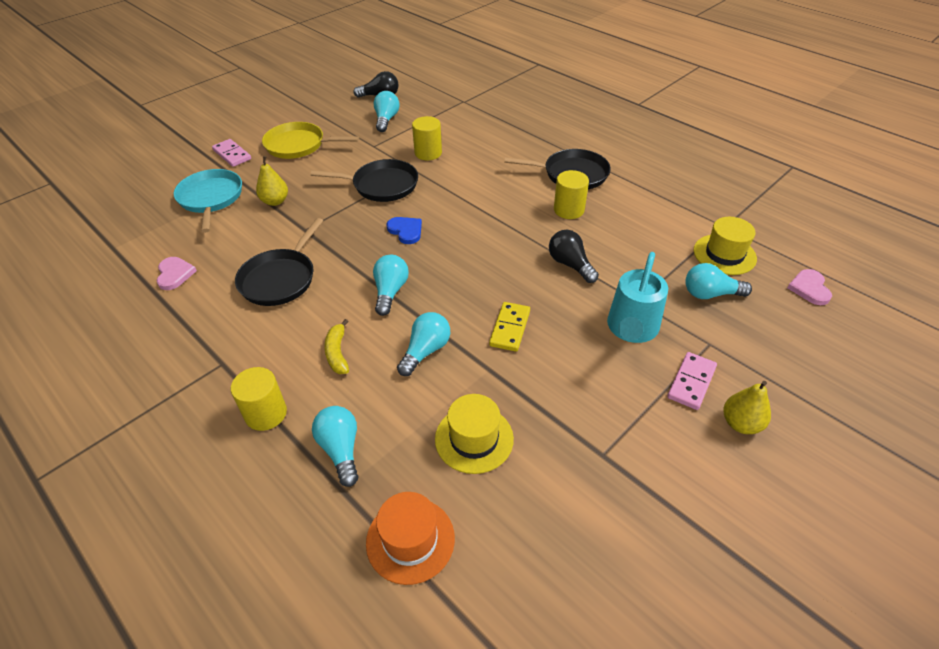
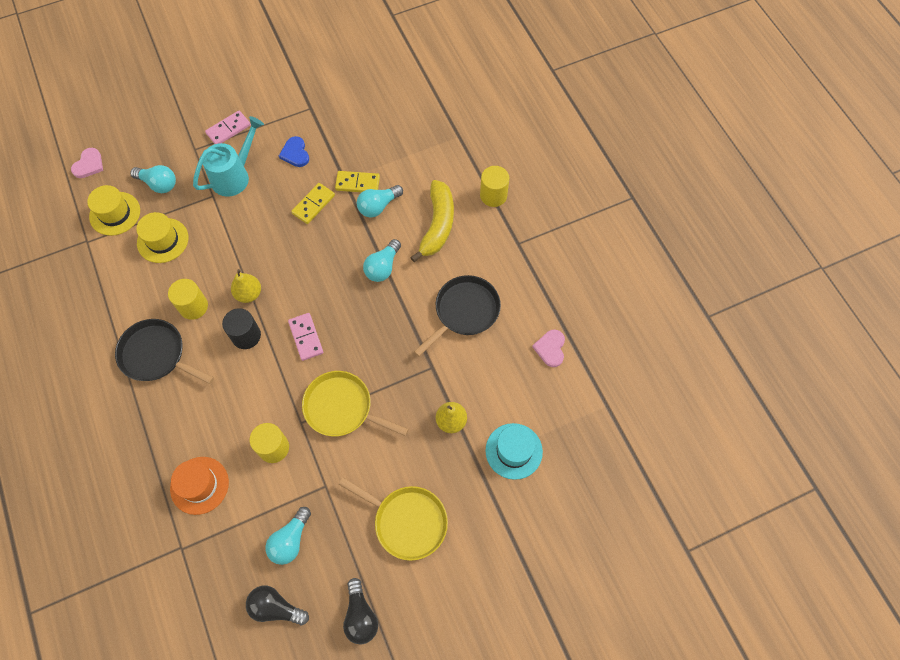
camera: 160 degrees left, 20 degrees up
turquoise pan [174,169,242,233] -> turquoise hat [485,423,543,480]
pink domino [212,139,251,167] -> pink domino moved to [288,313,323,361]
black pan [311,159,418,202] -> yellow pan [302,371,409,437]
turquoise light bulb [312,406,358,487] -> none
yellow banana [324,319,349,374] -> yellow banana [410,180,454,262], size x1.84
orange hat [366,492,455,585] -> orange hat moved to [170,457,229,515]
blue heart [387,217,422,244] -> blue heart moved to [279,136,309,167]
yellow hat [435,394,514,474] -> yellow hat moved to [136,212,188,263]
black light bulb [549,230,599,283] -> black light bulb moved to [343,578,378,644]
yellow pear [724,381,771,434] -> yellow pear moved to [231,269,261,303]
none -> black cylinder [222,308,261,349]
none -> yellow domino [335,171,380,192]

